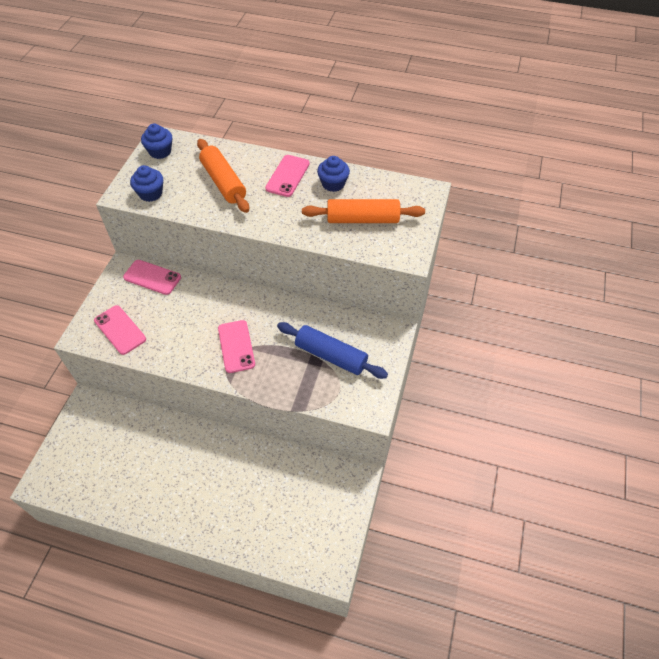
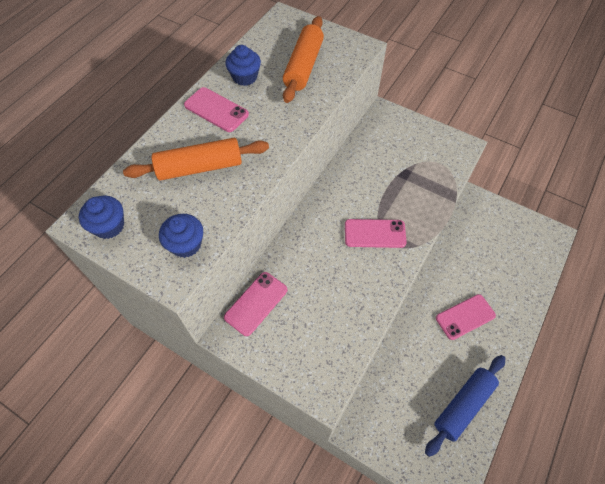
camera: 75 degrees left, 5 degrees up
pink phone [94,305,146,355] -> pink phone moved to [436,294,496,340]
blue rolling pin [277,322,388,379] -> blue rolling pin moved to [425,355,506,457]

